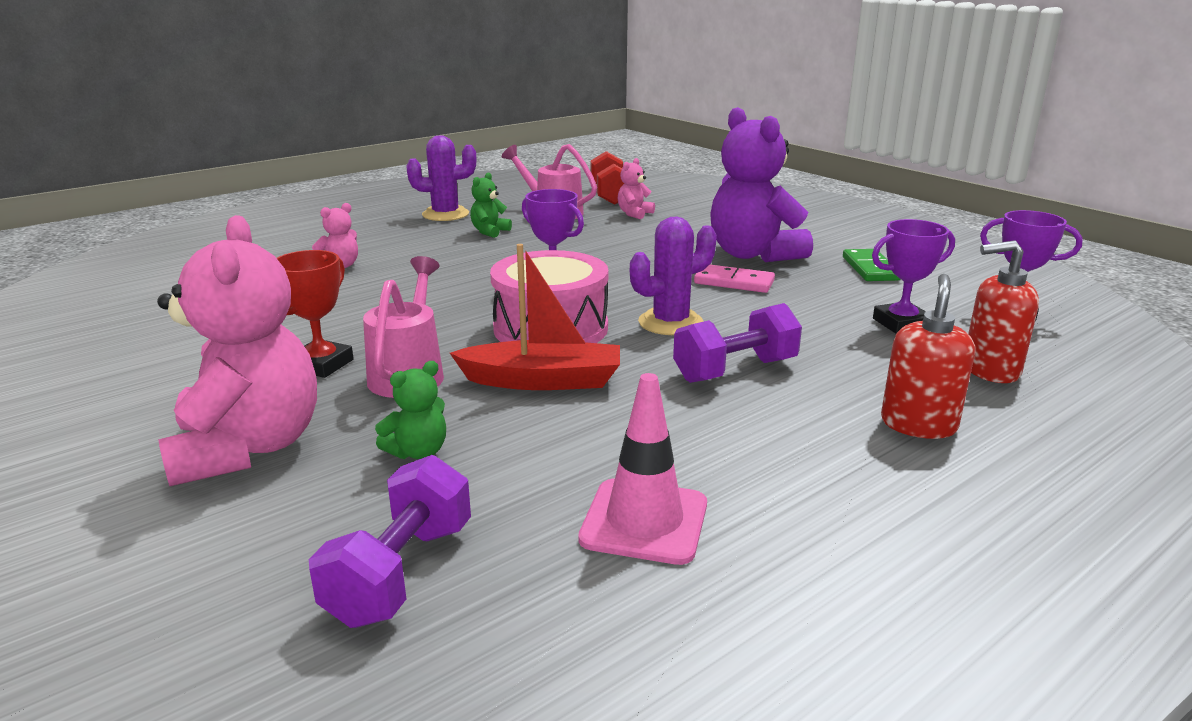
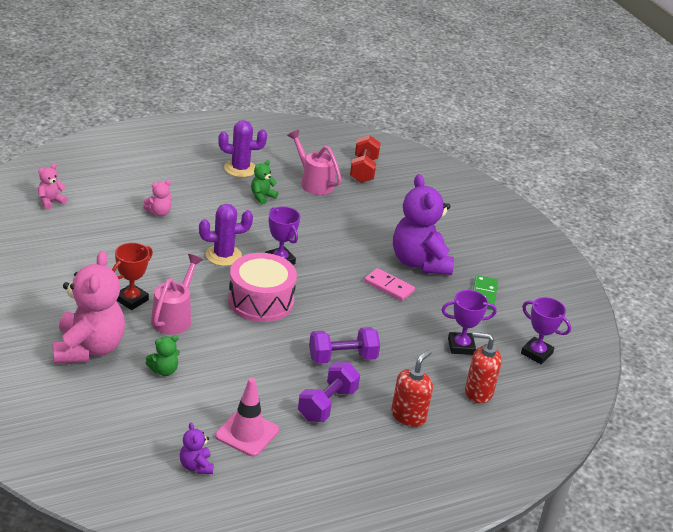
camera: 10 degrees right, 10 degrees up
purple dumbbell [309,455,471,628] -> purple dumbbell moved to [298,362,360,422]
red boat [450,244,620,390] -> none
pink teddy bear [618,158,655,219] -> pink teddy bear moved to [38,164,68,210]
purple cactus [630,217,717,335] -> purple cactus moved to [199,204,253,266]
none -> purple teddy bear [180,422,214,474]

